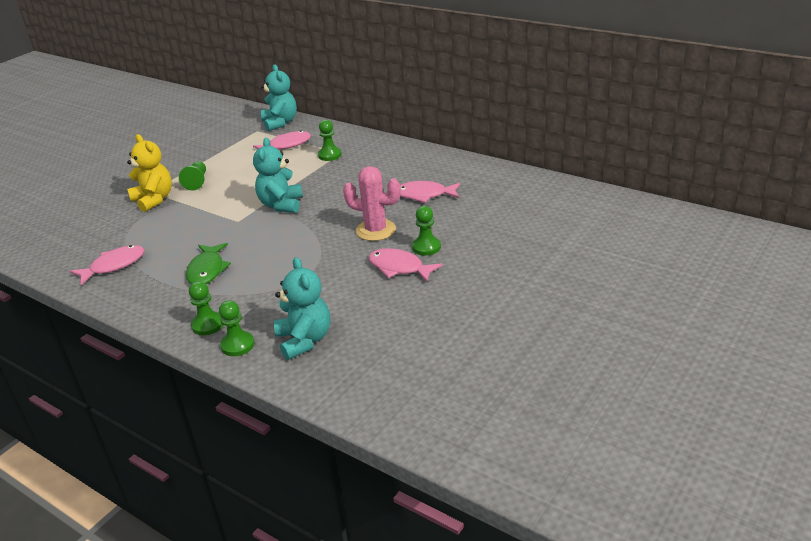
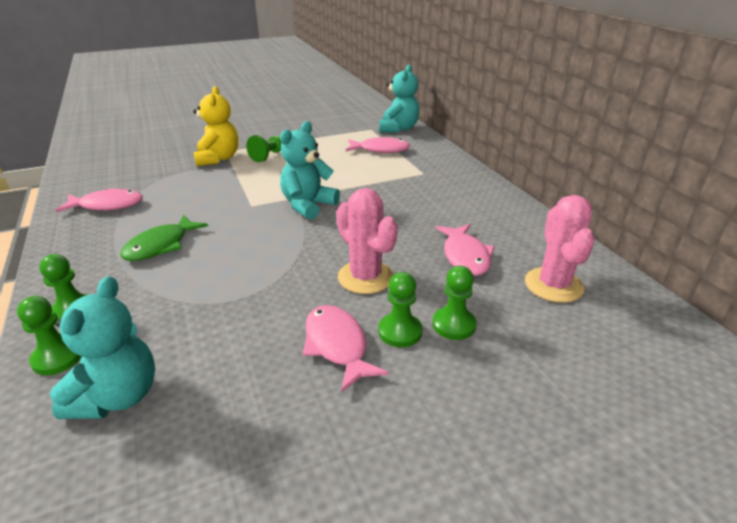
camera: 30 degrees right, 0 degrees up
green pawn [318,120,342,161] -> green pawn moved to [433,266,477,340]
pink fish [400,181,460,203] -> pink fish turned 135 degrees counterclockwise [436,224,495,276]
none -> pink cactus [525,195,595,303]

